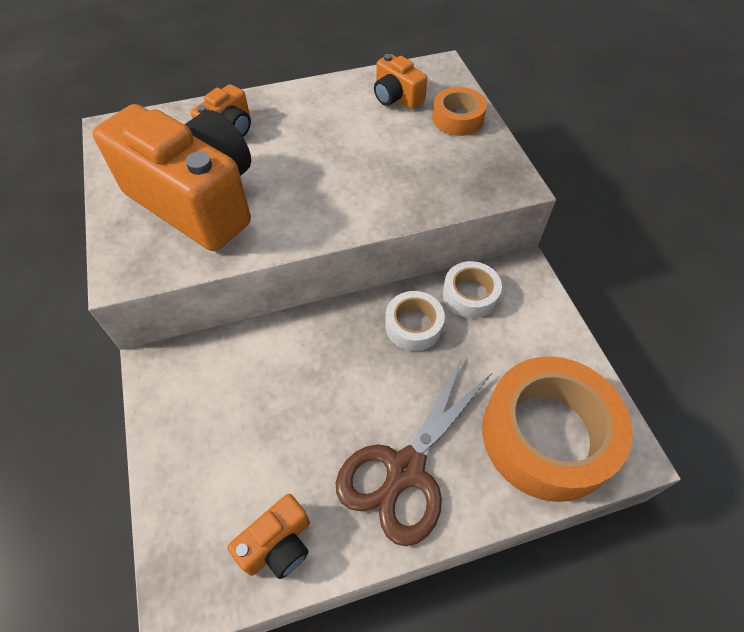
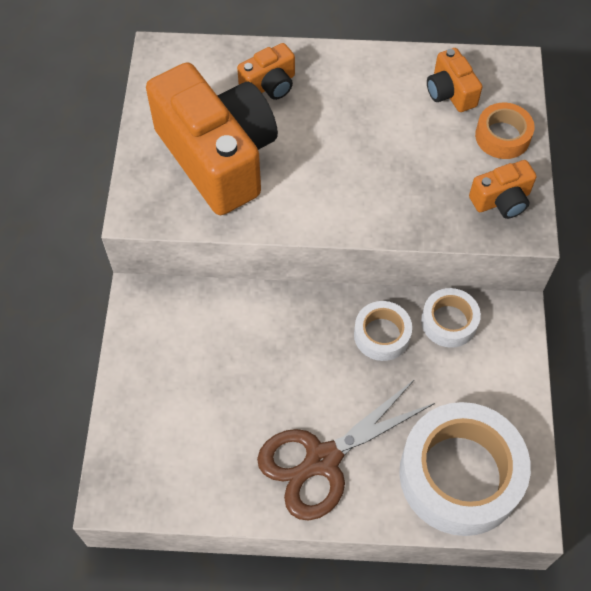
camera: 20 degrees right, 5 degrees up
orange camera [227,494,310,579] -> orange camera moved to [469,160,536,219]
orange tape [482,356,633,502] -> white tape [399,402,531,536]

